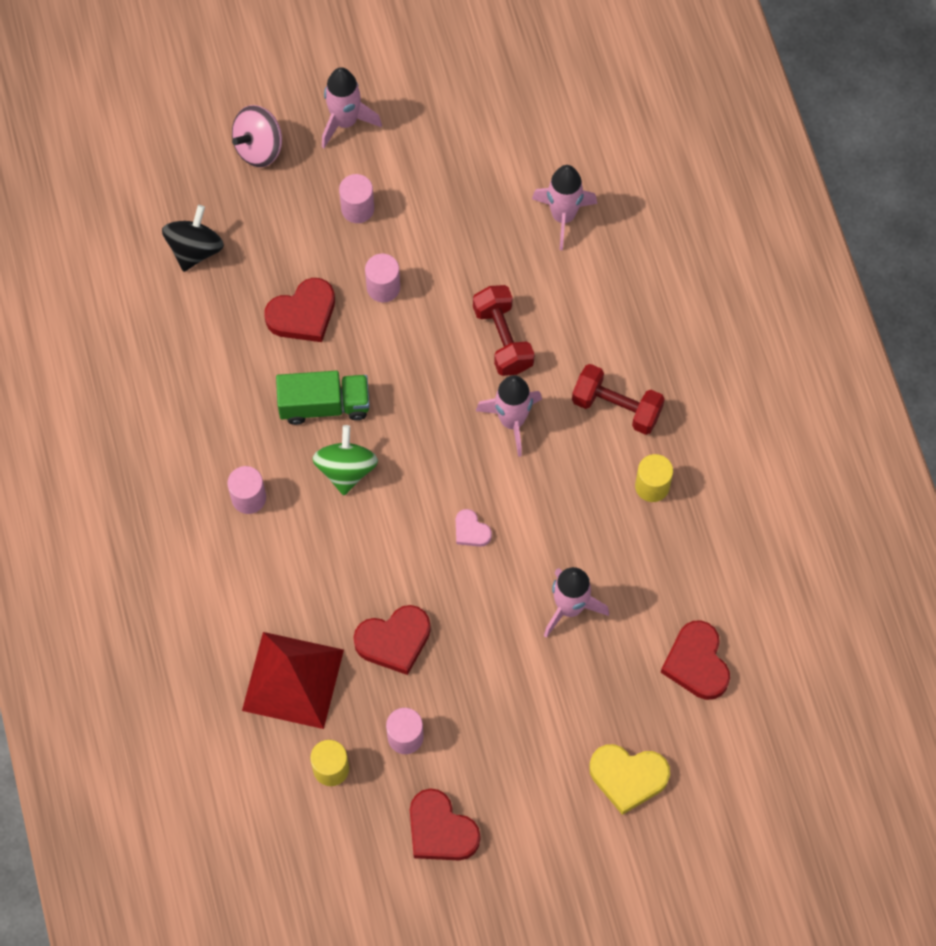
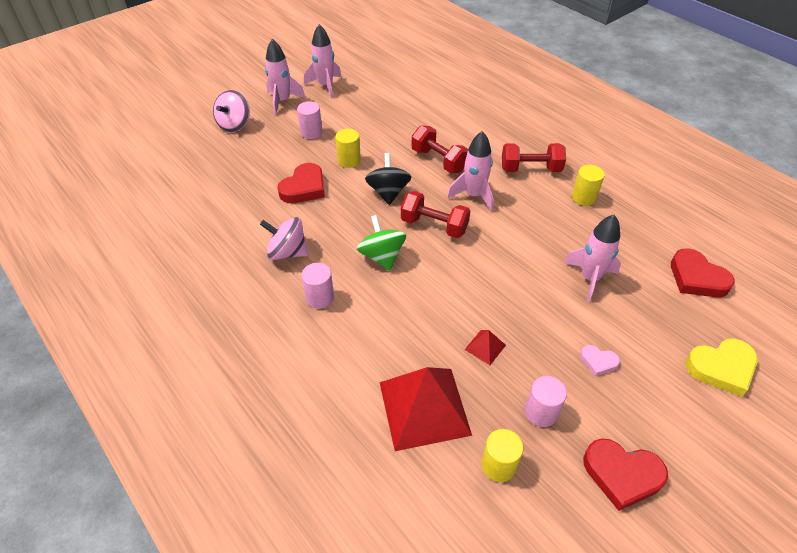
camera: 25 degrees left, 20 degrees down
black spinning top [162,205,224,272] -> black spinning top moved to [365,153,411,205]
green truck [276,371,370,425] -> none
red heart [353,605,431,675] -> red pyramid [464,330,506,365]
pink cylinder [365,254,400,302] -> yellow cylinder [335,129,361,168]
pink heart [456,509,492,547] -> pink heart moved to [580,345,620,376]
pink rocket [532,165,597,250] -> pink rocket moved to [304,24,342,98]
none -> pink spinning top [260,217,308,260]
none -> red dumbbell [401,191,470,238]

